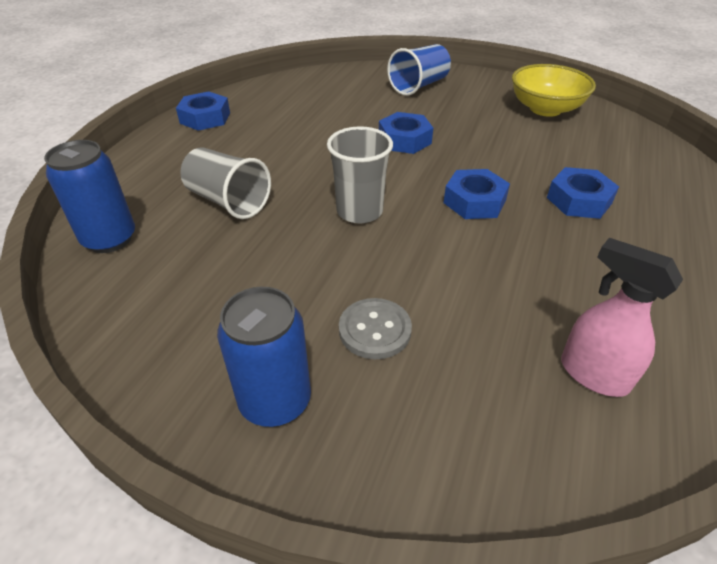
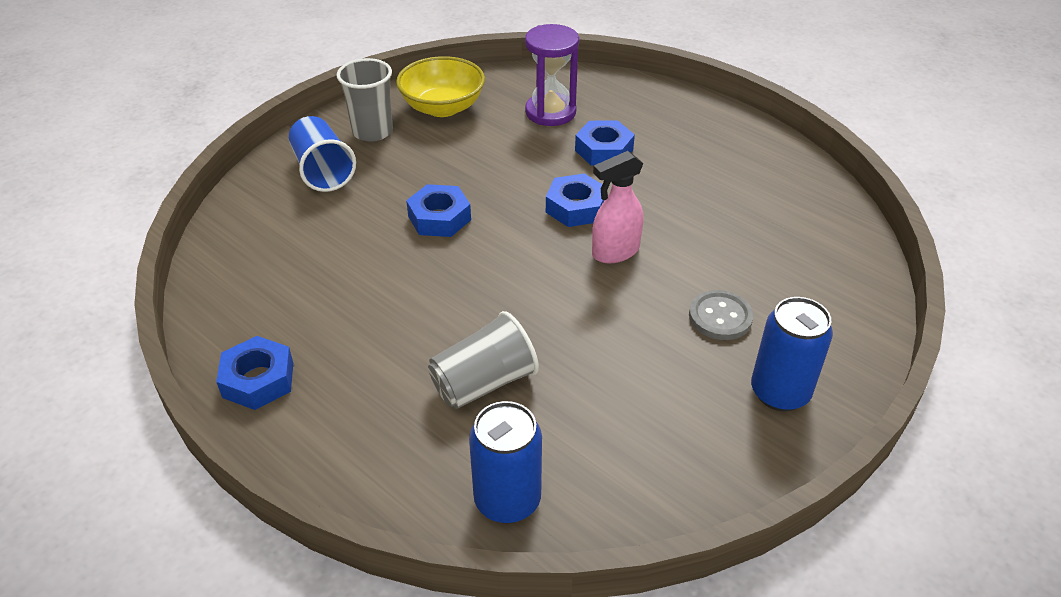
camera: 70 degrees left, 0 degrees up
grey cup [327,126,393,223] -> grey cup moved to [336,58,393,142]
pink spray bottle [561,238,683,397] -> pink spray bottle moved to [592,151,643,264]
none -> purple hourglass [525,24,579,126]

